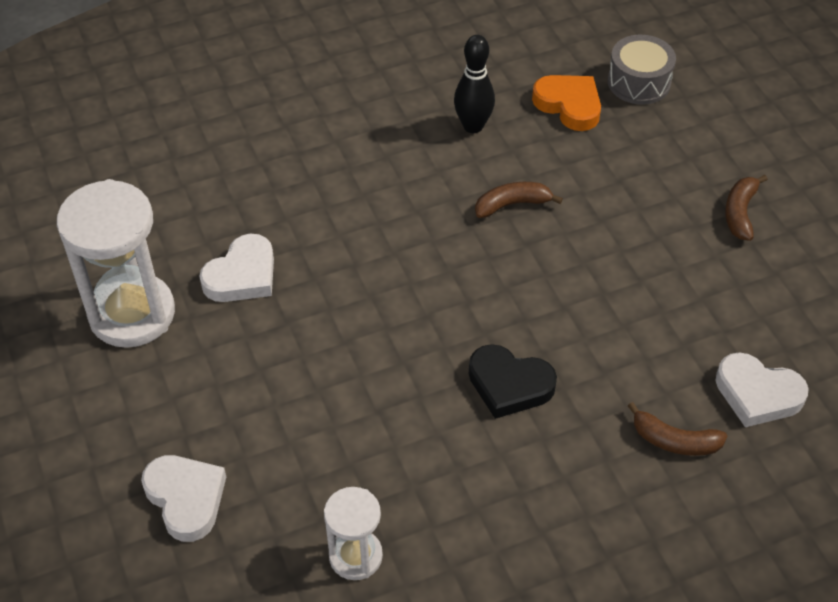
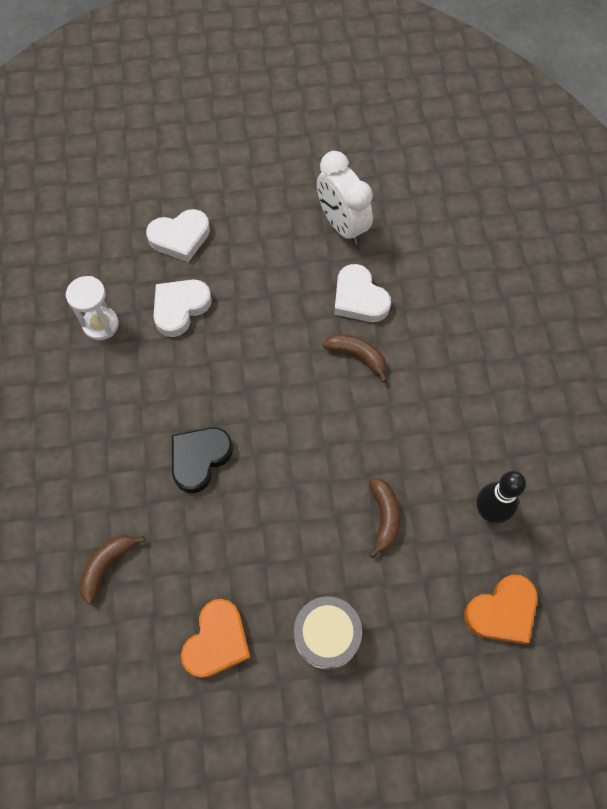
camera: 105 degrees right, 15 degrees up
white hourglass [57,179,175,348] -> white clock [317,151,373,245]
grey drum [608,35,676,104] -> grey drum moved to [294,596,362,670]
white heart [715,352,809,427] -> white heart moved to [153,279,212,337]
brown banana [725,175,768,241] -> brown banana moved to [323,334,387,383]
none -> orange heart [181,599,251,678]

